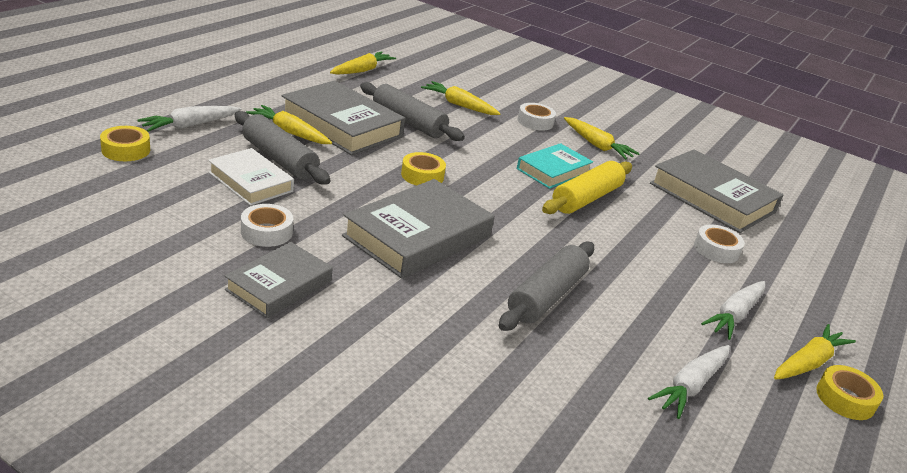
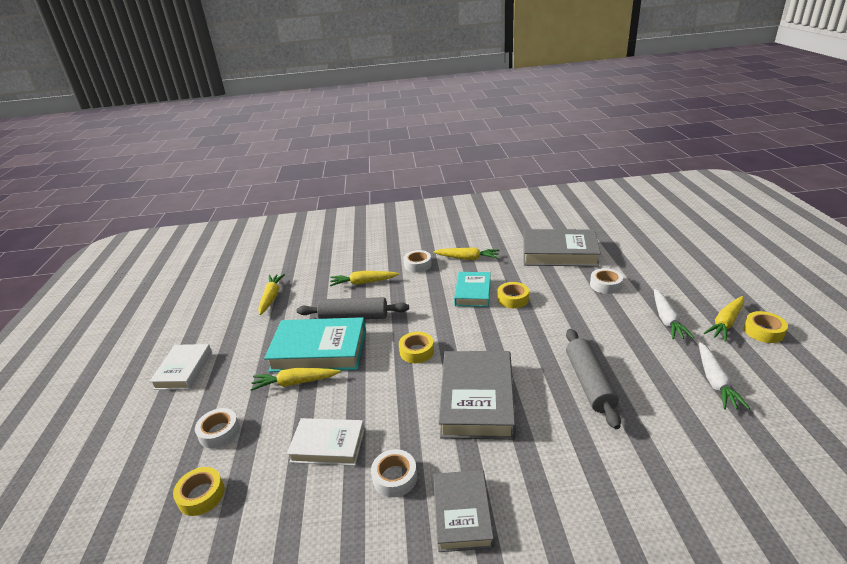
camera: 30 degrees left, 0 degrees up
white carrot [137,106,241,132] -> white tape [195,408,240,449]
grey rolling pin [235,111,331,184] -> none
grey book [282,80,405,155] -> turquoise book [264,317,366,372]
yellow rolling pin [542,161,632,214] -> yellow tape [498,282,529,308]
yellow carrot [774,324,856,380] -> yellow carrot turned 150 degrees counterclockwise [704,296,744,342]
none -> white book [149,344,212,390]

